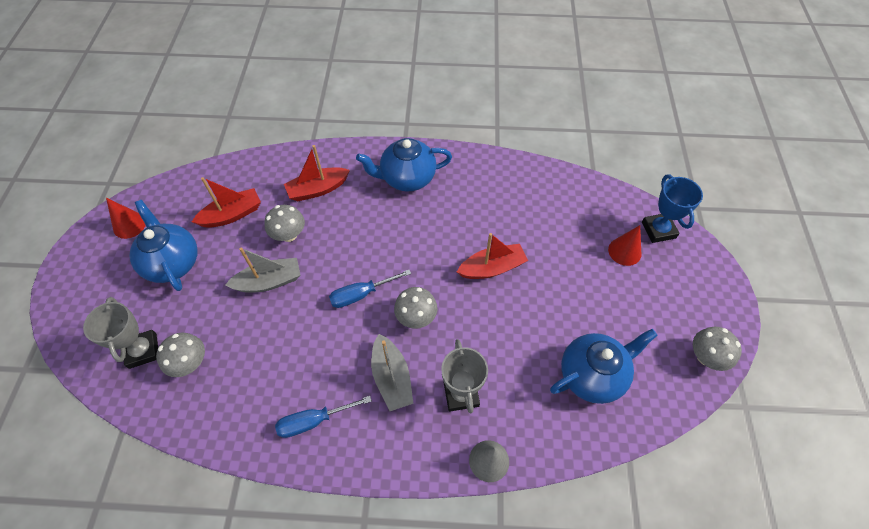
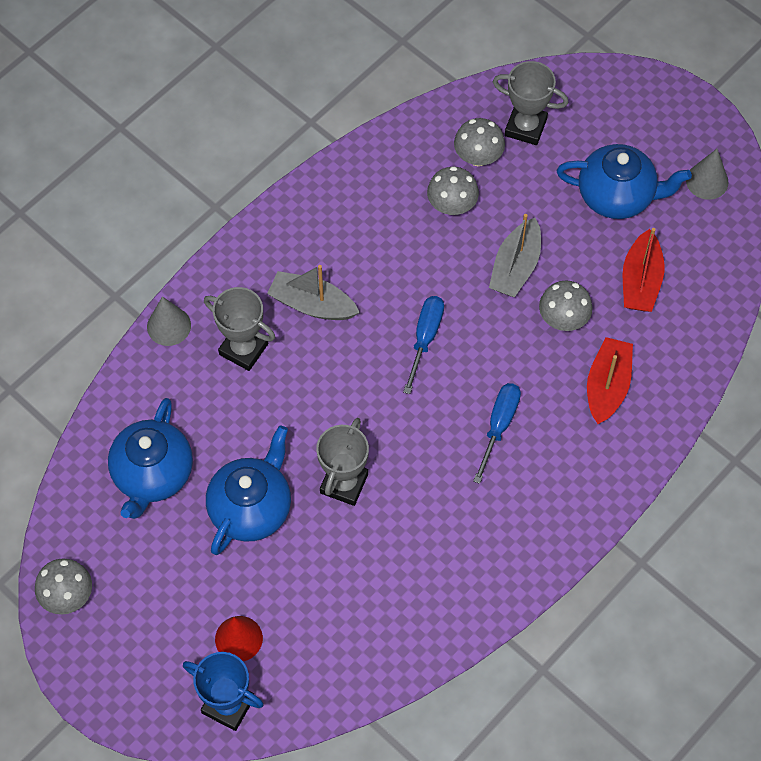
camera: 130 degrees right, 5 degrees up
red cone [106,198,146,239] -> grey cone [686,149,729,200]
blue screwdriver [275,396,372,438] -> blue screwdriver moved to [473,383,521,484]
blue teapot [356,138,452,192] -> blue teapot moved to [206,425,291,555]
grey mushroom [394,287,437,329] -> grey mushroom moved to [427,166,479,215]
red boat [457,233,528,279] -> grey trophy [316,418,369,506]

